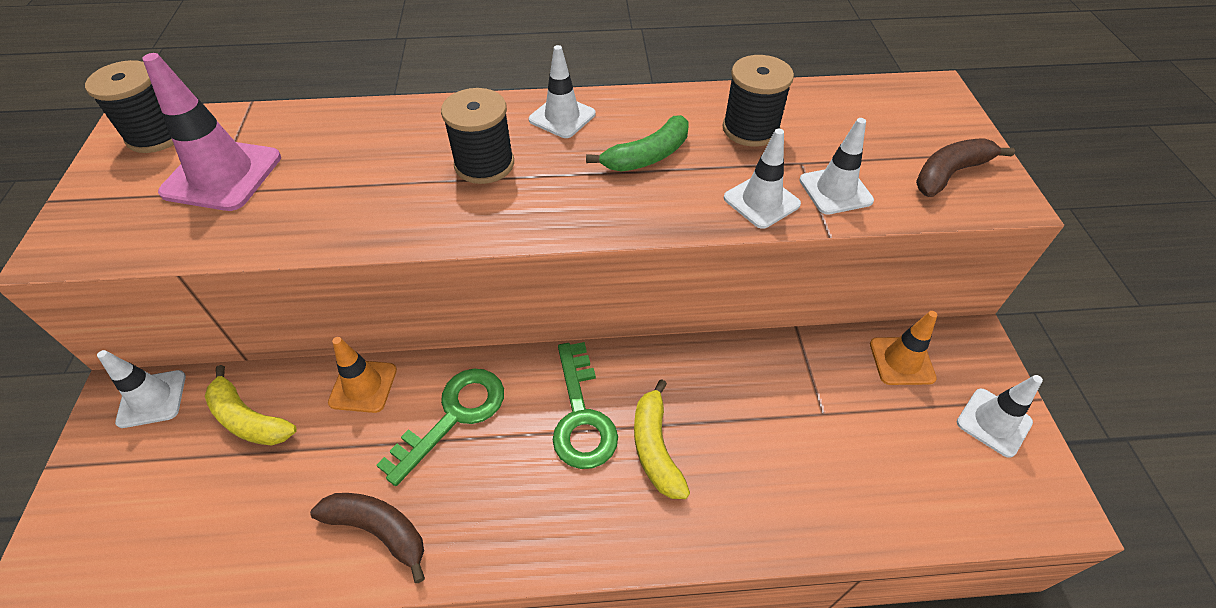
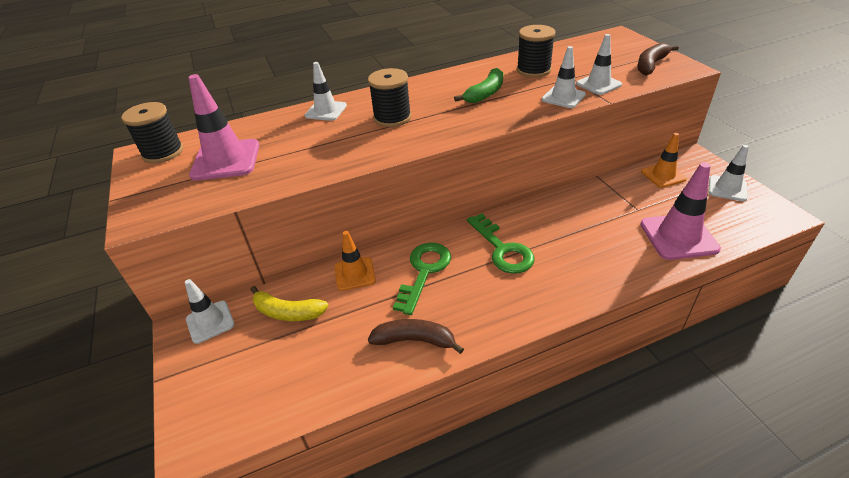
camera: 15 degrees left, 10 degrees down
white traffic cone [529,45,596,138] -> white traffic cone moved to [305,62,347,121]
yellow banana [634,379,690,499] -> none
none -> pink traffic cone [640,162,721,260]

